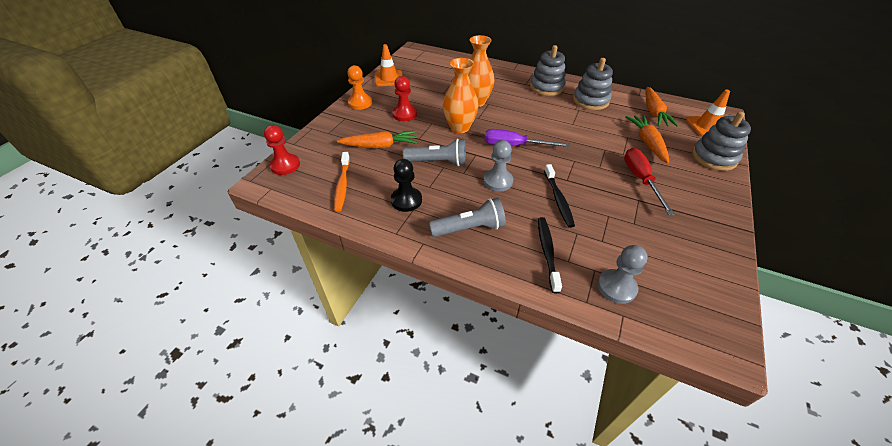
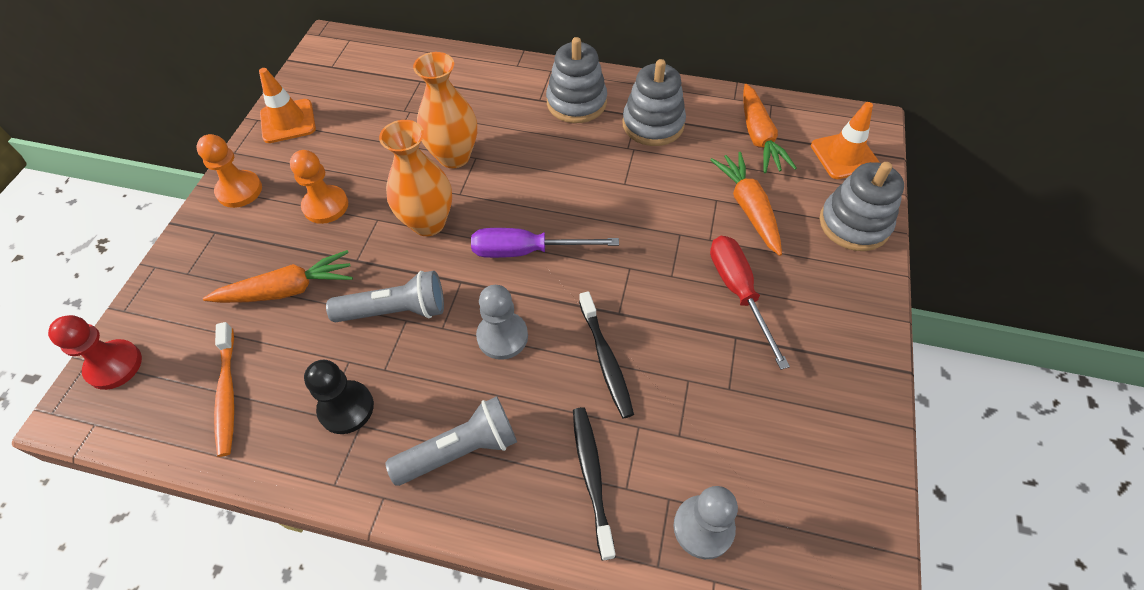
camera: 10 degrees left, 10 degrees up
red pawn [392,76,417,121] -> orange pawn [290,150,348,224]

